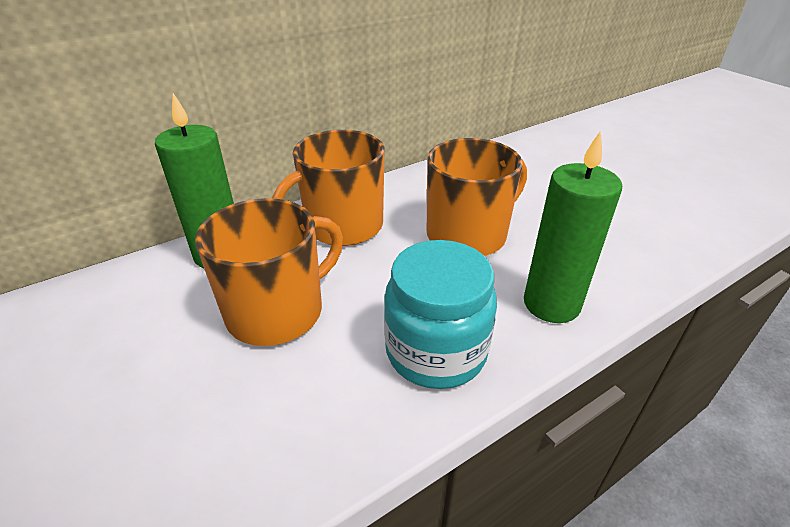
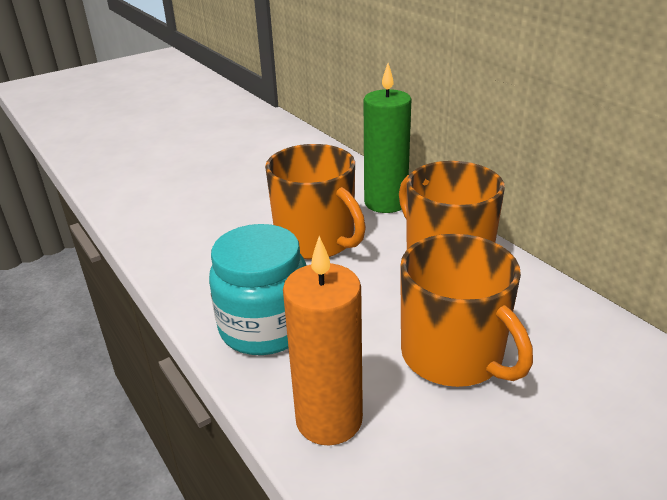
camera: 90 degrees right, 5 degrees down
green candle [524,131,622,323] -> orange candle [283,236,363,446]

